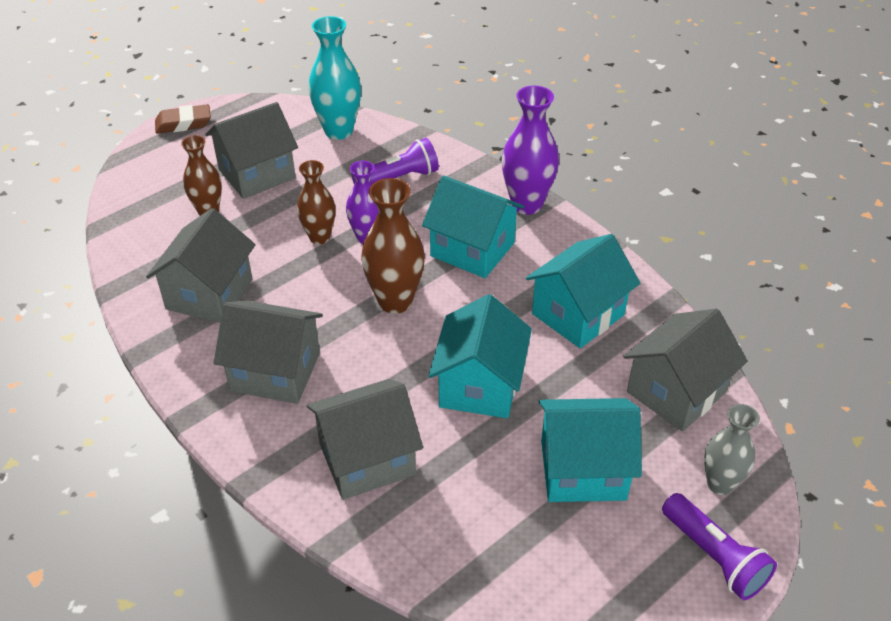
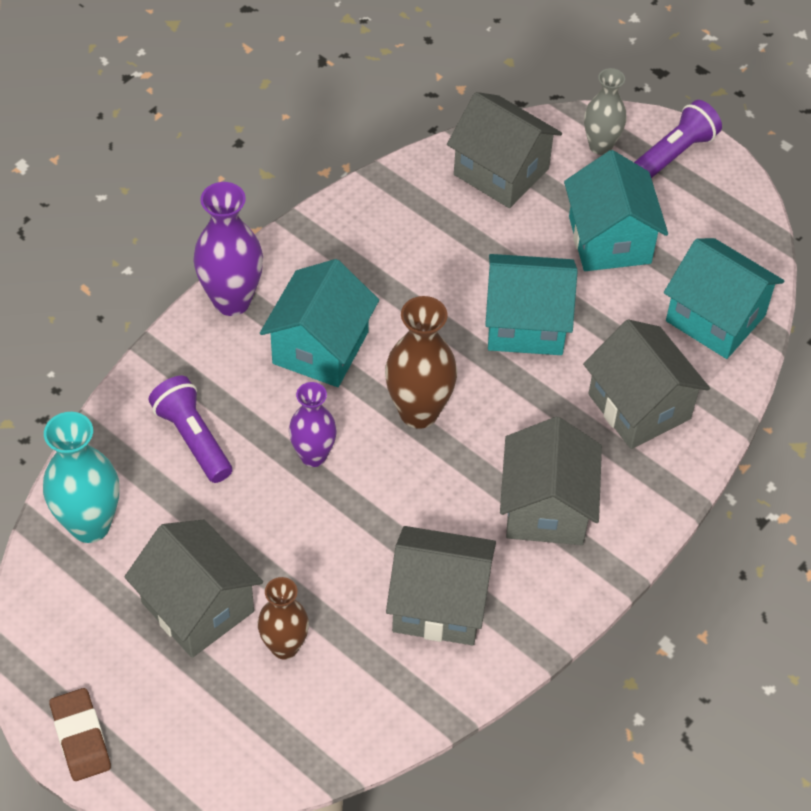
camera: 100 degrees left, 10 degrees up
brown vase [297,160,336,244] -> none
turquoise house [526,234,640,348] -> turquoise house moved to [664,238,784,359]

